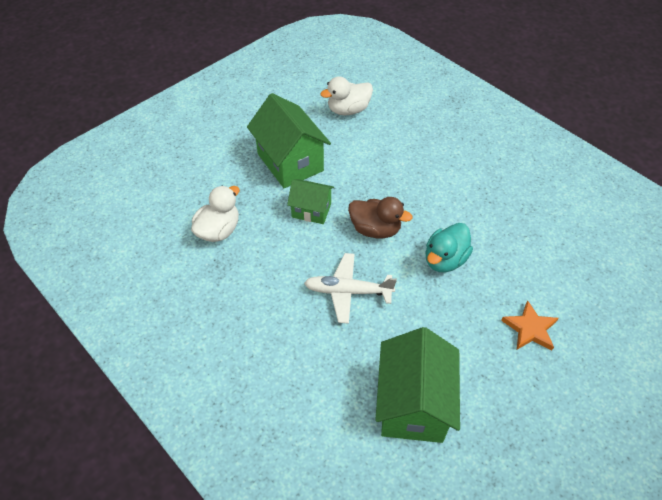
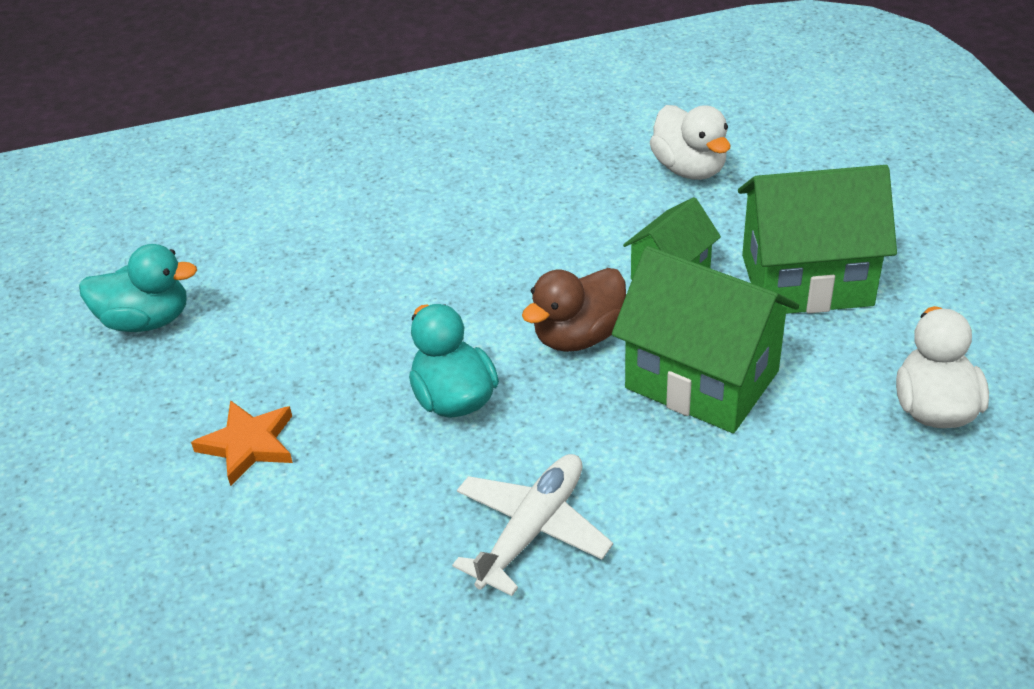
camera: 120 degrees right, 10 degrees down
white plane [304,253,397,324] -> white plane moved to [452,454,613,596]
green house [375,327,460,443] -> green house moved to [612,246,799,433]
none -> turquoise duck [79,244,197,332]

